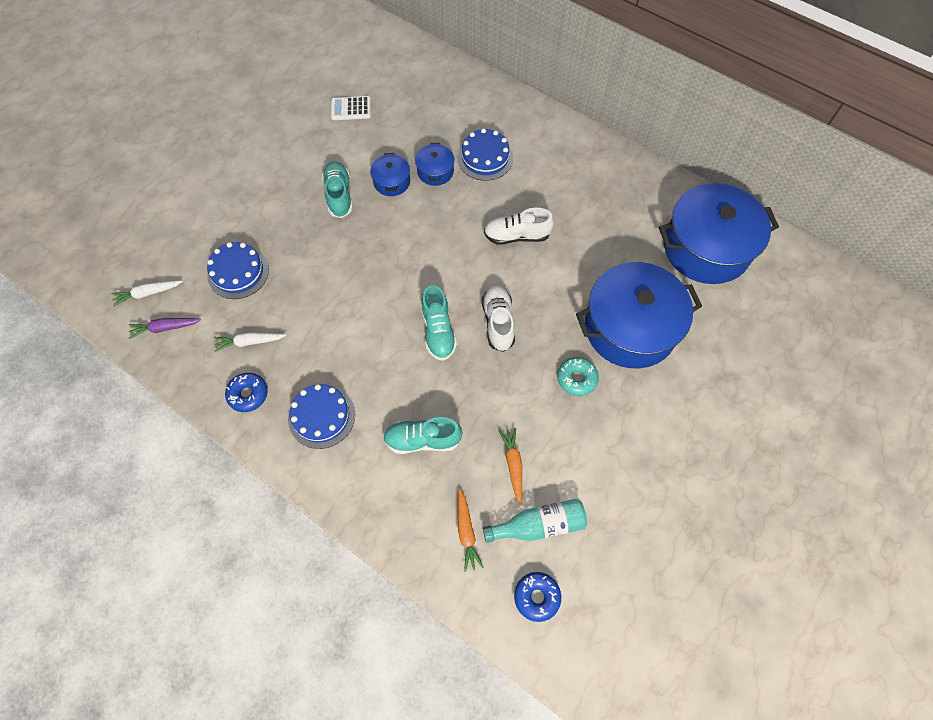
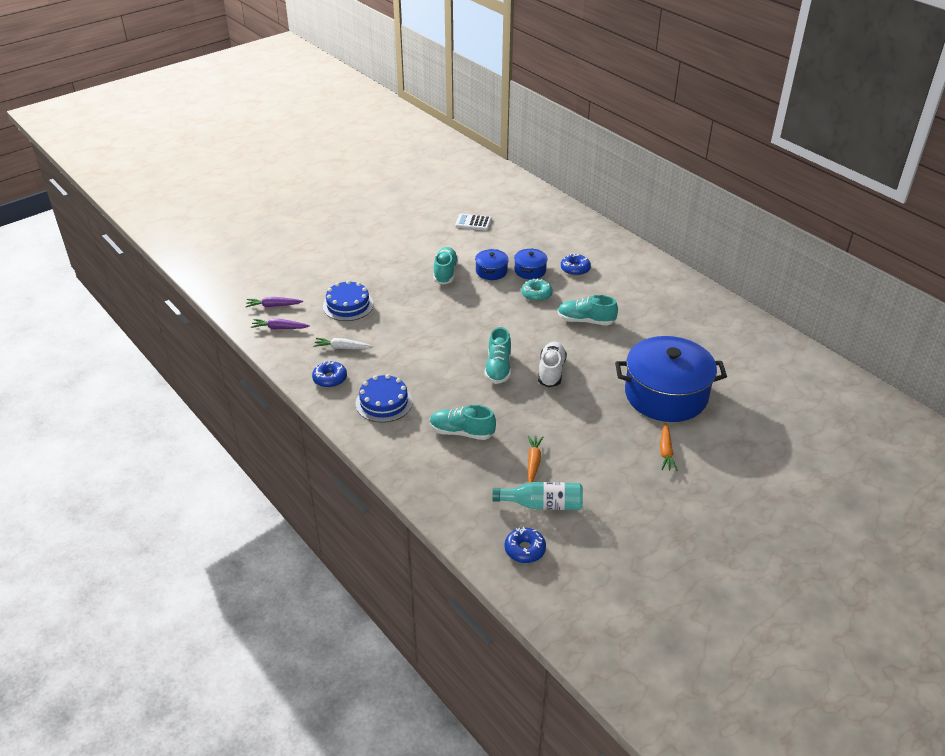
camera: 15 degrees right, 25 degrees down
white carrot [111,281,182,307] -> purple carrot [246,297,303,307]
blue cake [458,128,513,181] -> blue donut [561,254,591,276]
orange carrot [458,489,484,572] -> orange carrot moved to [660,423,678,471]
white shoe [484,208,554,244] -> turquoise shoe [557,295,618,326]
turquoise donut [557,357,599,396] -> turquoise donut moved to [521,279,553,302]
blue pot [659,183,779,284] -> none

